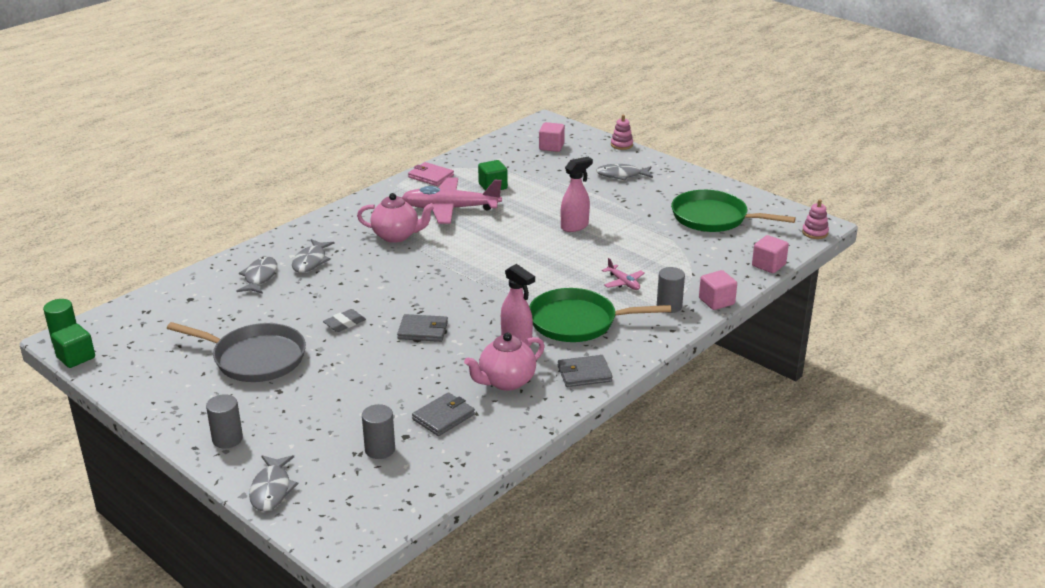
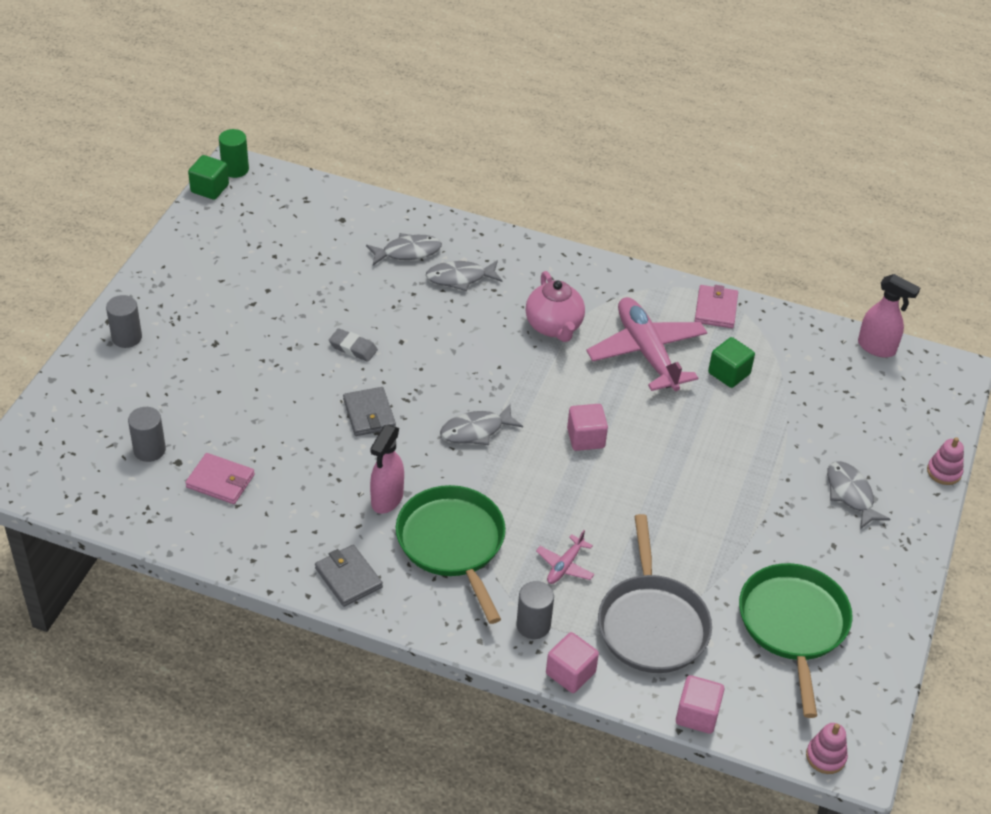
camera: 65 degrees right, 15 degrees up
grey pan [167,322,306,382] -> grey pan moved to [598,514,712,673]
grey fish [249,455,299,511] -> grey fish moved to [440,404,523,445]
grey wallet [412,392,475,436] -> pink wallet [185,453,255,504]
pink teapot [464,333,545,391] -> none
pink cube [539,122,565,152] -> pink cube moved to [567,404,608,451]
pink spray bottle [561,157,593,232] -> pink spray bottle moved to [858,274,920,357]

